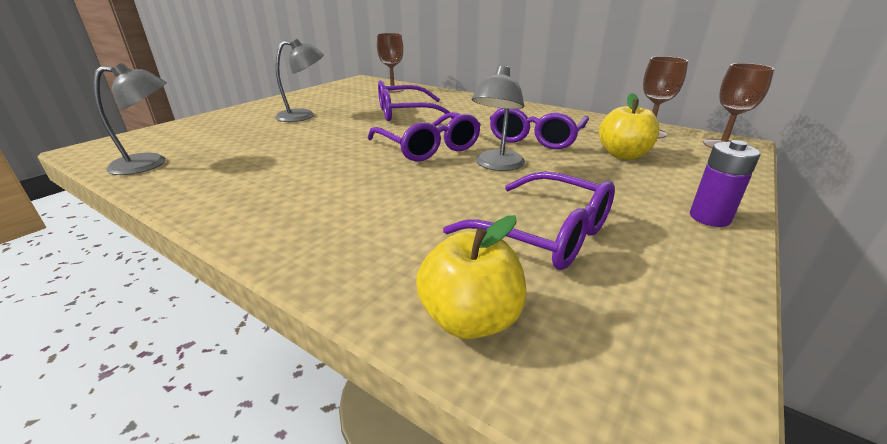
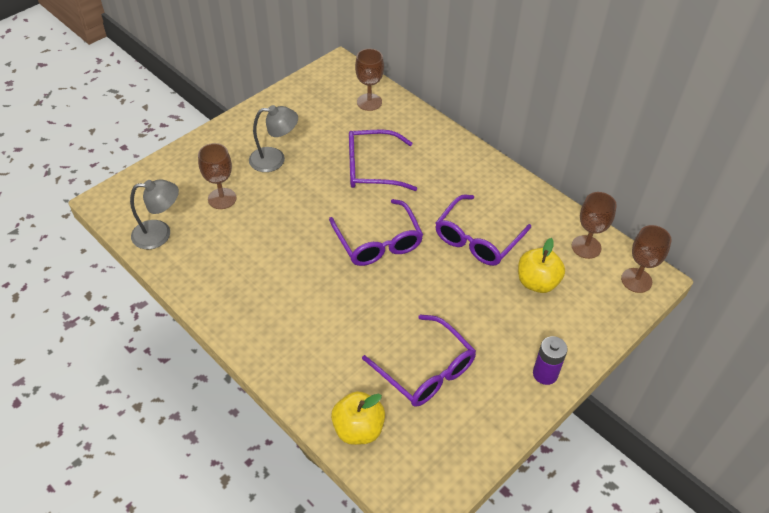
camera: 10 degrees right, 20 degrees up
grey lamp [472,65,525,171] -> none
none -> brown goblet [198,143,236,209]

